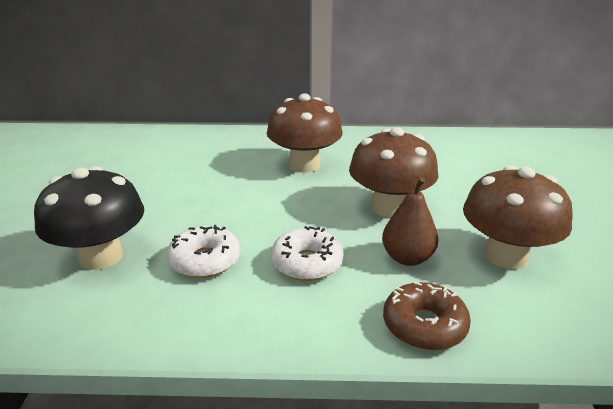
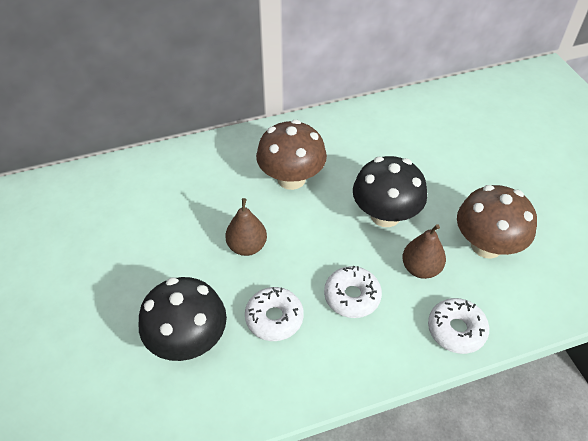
camera: 20 degrees left, 20 degrees up
brown mushroom [349,127,439,217] -> black mushroom [353,156,427,227]
brown donut [383,282,471,350] -> white donut [428,298,489,354]
none -> brown pear [225,198,267,256]

